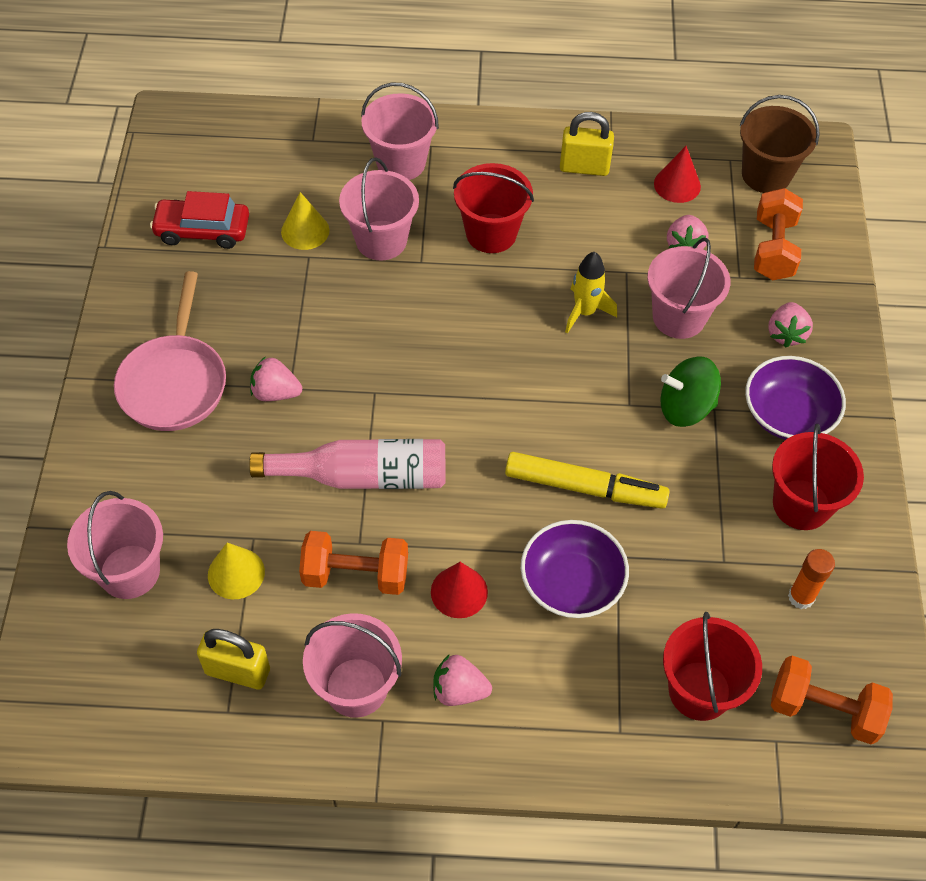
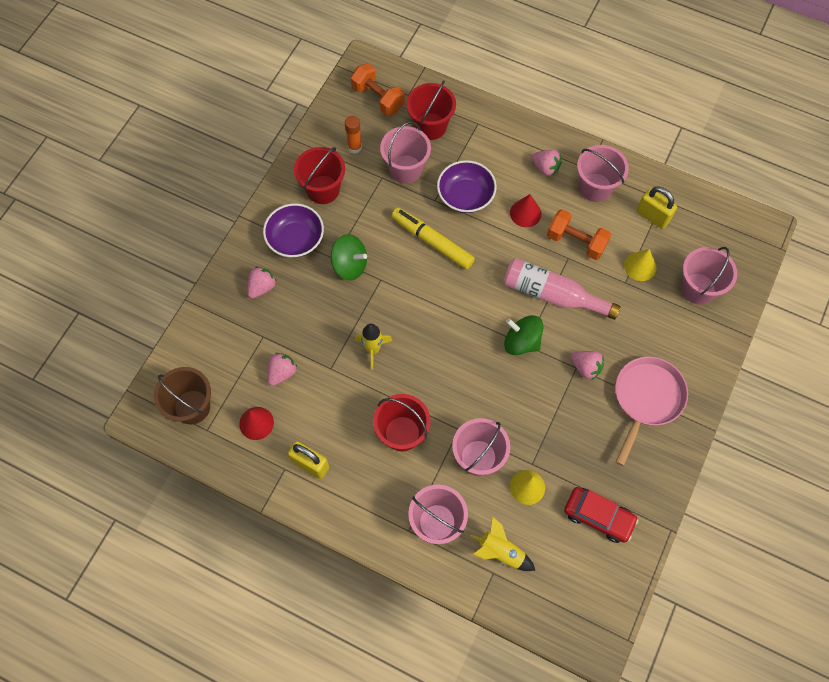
camera: 155 degrees left, 10 degrees up
pink bucket [647,238,730,339] -> pink bucket moved to [380,121,431,183]
orange dumbbell [754,188,803,280] -> none
none -> yellow rocket [470,516,535,571]
none -> green spinning top [504,315,543,355]

